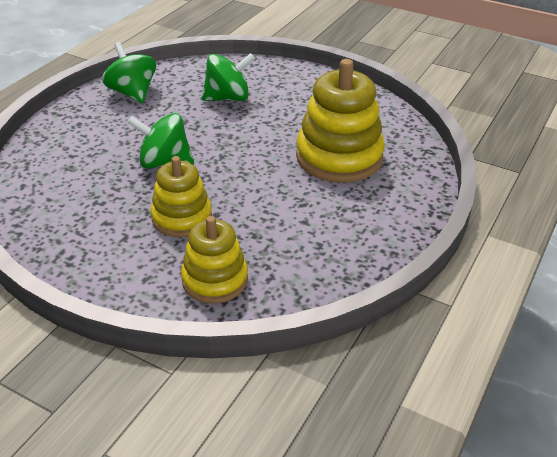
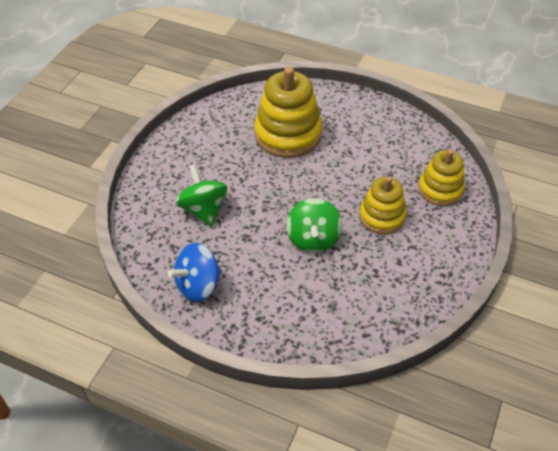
camera: 95 degrees left, 10 degrees up
green spinning top [102,42,156,104] -> blue spinning top [167,243,222,302]

